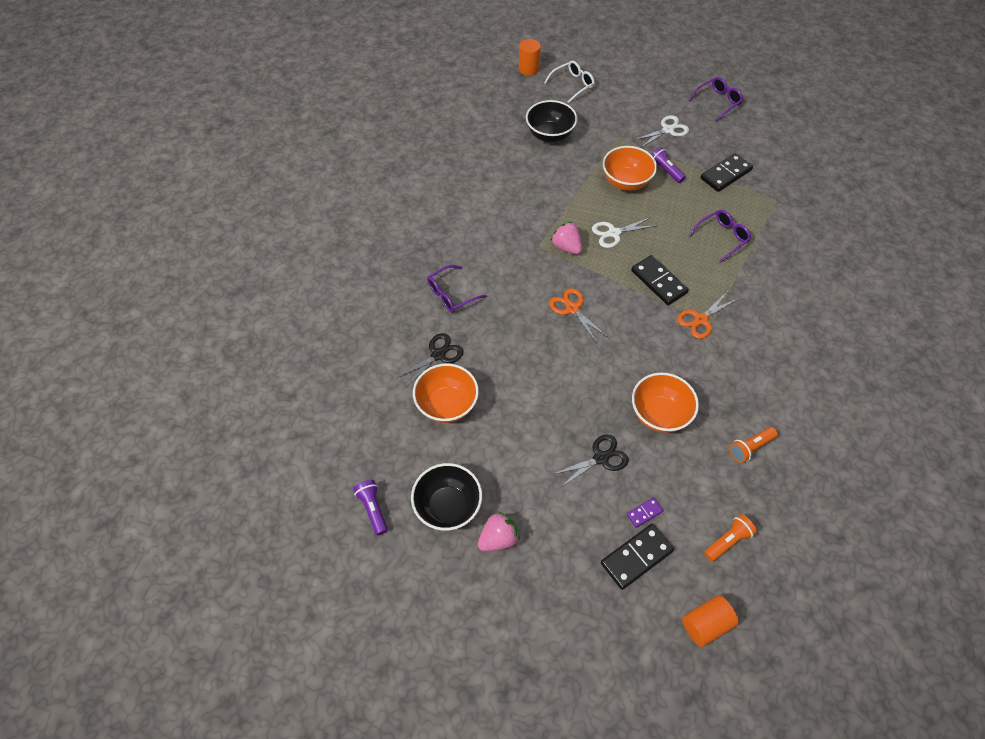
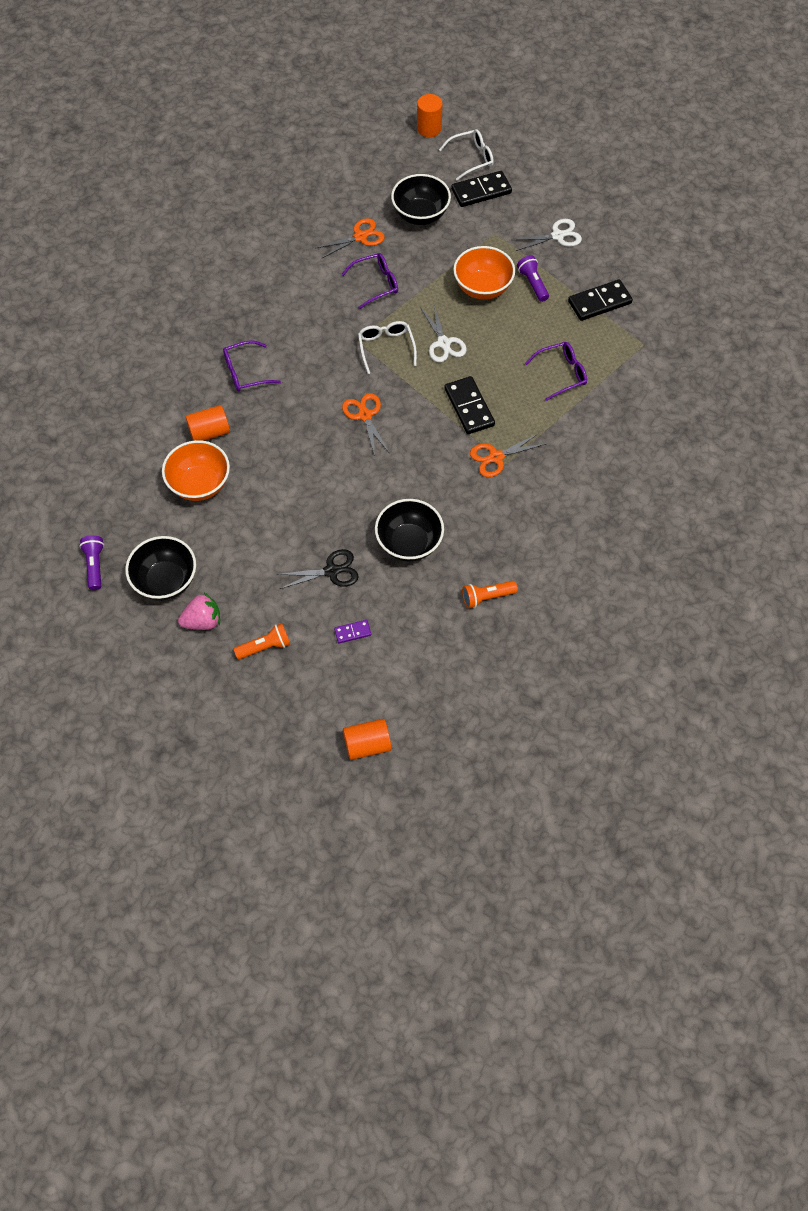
camera: 15 degrees right, 5 degrees up
black scissors [397,333,463,387] -> orange cylinder [185,405,230,441]
pink strawberry [550,221,582,255] -> white glasses [358,321,417,374]
white scissors [592,217,657,248] -> white scissors turned 105 degrees counterclockwise [420,305,467,363]
black domino [601,524,674,590] -> black domino moved to [451,171,512,207]
orange bowl [632,373,699,433] -> black bowl [375,499,444,562]
purple glasses [689,77,743,121] -> purple glasses moved to [341,253,398,309]
orange flashlight [704,514,757,561] -> orange flashlight moved to [234,623,290,660]
none -> orange scissors [316,218,385,258]

